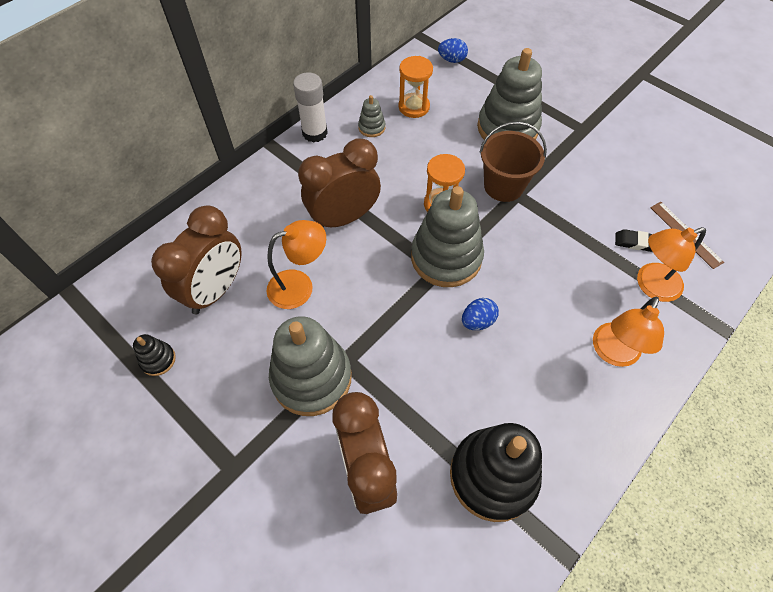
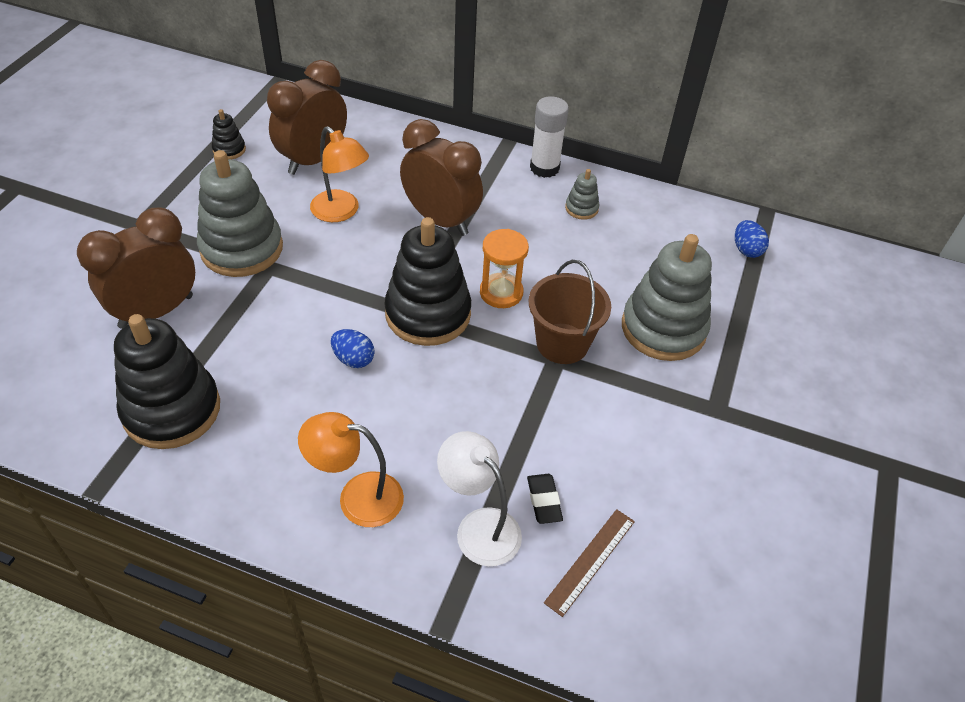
camera: 65 degrees right, 10 degrees down
brown clock [151,205,241,314] -> brown clock turned 120 degrees clockwise [267,60,347,175]
orange hourglass [399,56,433,118] -> none
grey stacking toy [411,186,484,287] -> black stacking toy [384,217,471,346]
orange lamp [637,227,706,302] -> white lamp [437,431,522,567]

